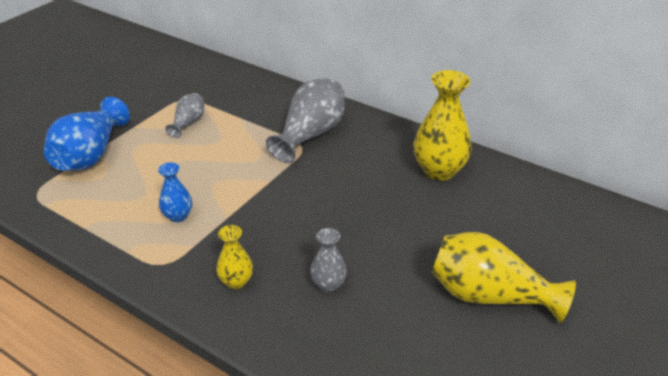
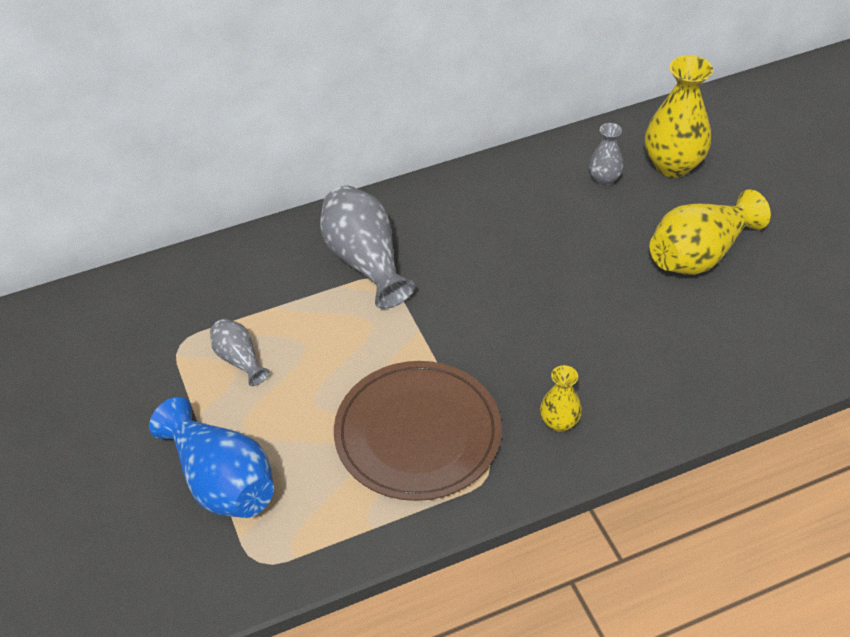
camera: 55 degrees left, 10 degrees up
blue vase [158,163,192,222] -> brown plate [334,361,502,501]
grey vase [310,228,347,292] -> grey vase moved to [589,123,624,186]
yellow vase [414,70,472,181] -> yellow vase moved to [645,55,713,178]

